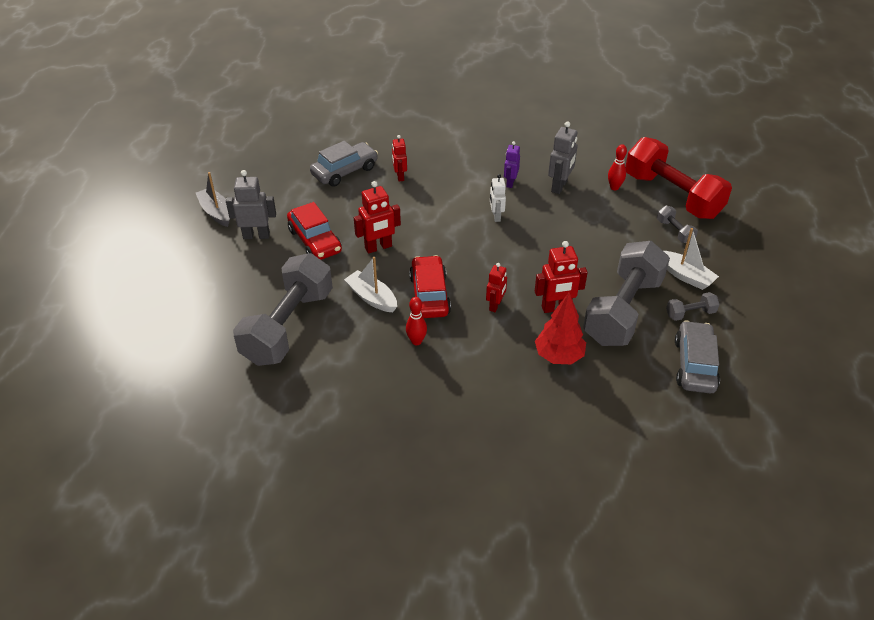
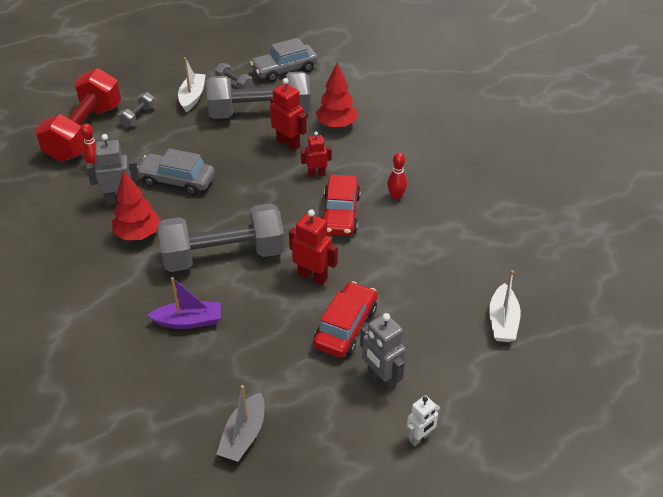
camera: 125 degrees left, 0 degrees up
grey boat [196,172,230,227] -> grey boat moved to [216,385,265,462]
grey dumbbell [233,253,333,366] -> grey dumbbell moved to [158,203,285,272]
grey car [310,141,378,187] -> grey car moved to [138,148,215,195]
white boat [344,257,397,312] -> white boat moved to [489,270,521,342]
red robot [392,135,407,182] -> purple boat [147,277,221,329]
red car [409,255,451,318] -> red car turned 45 degrees counterclockwise [322,175,361,236]
white robot [490,174,506,222] -> white robot moved to [406,395,440,446]
purple robot [504,141,520,188] -> red tree [112,171,160,240]

